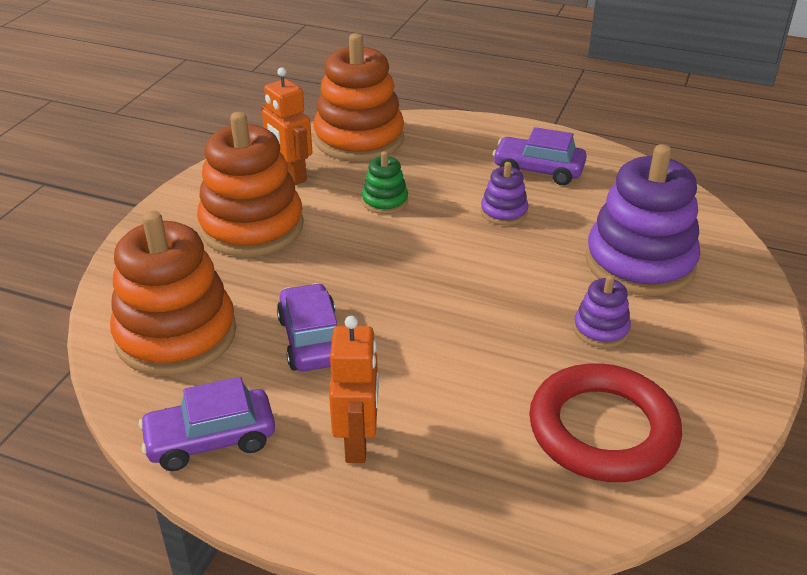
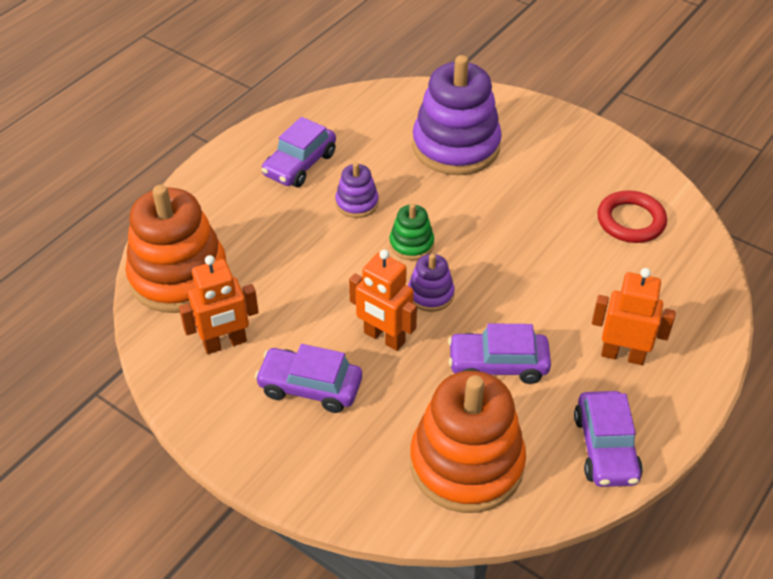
camera: 75 degrees left, 10 degrees up
orange stacking toy [197,112,304,257] -> purple car [255,344,362,413]
green stacking toy [362,151,408,214] -> green stacking toy moved to [389,203,434,260]
red ring [529,363,682,482] -> red ring [597,191,667,243], size x0.66
purple stacking toy [573,275,631,348] -> purple stacking toy moved to [408,254,454,312]
none -> orange robot [349,250,417,351]

